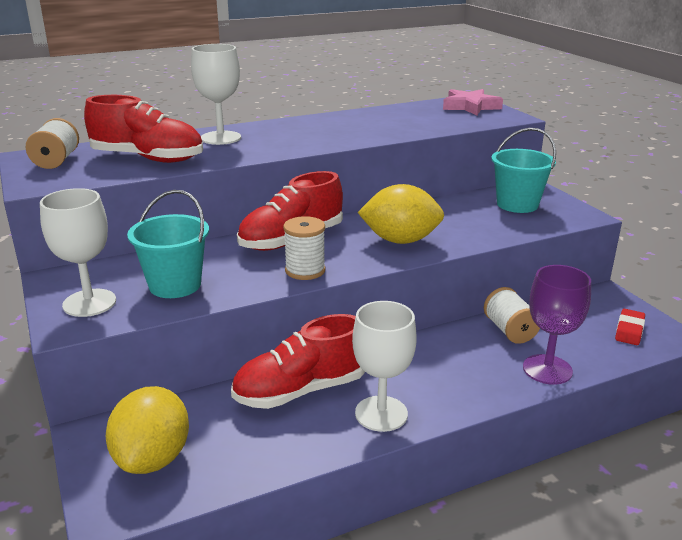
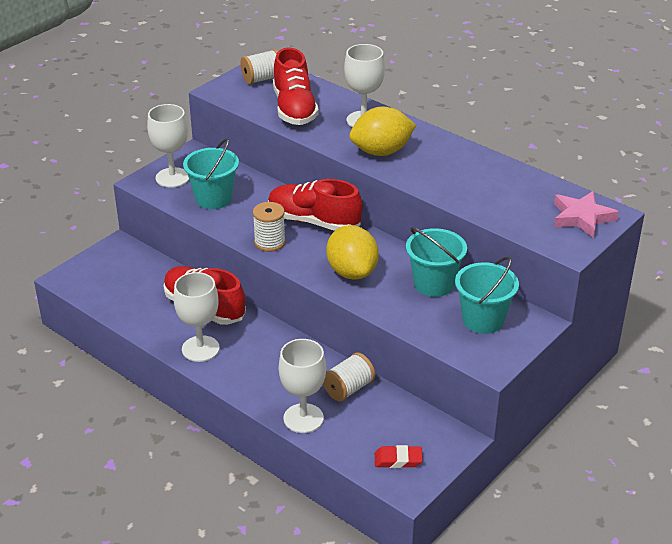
camera: 65 degrees right, 10 degrees up
yellow lemon [106,386,189,474] -> yellow lemon moved to [349,107,416,156]
purple goblet [523,265,591,385] -> white goblet [279,339,326,433]
none -> turquoise bucket [406,227,467,297]

